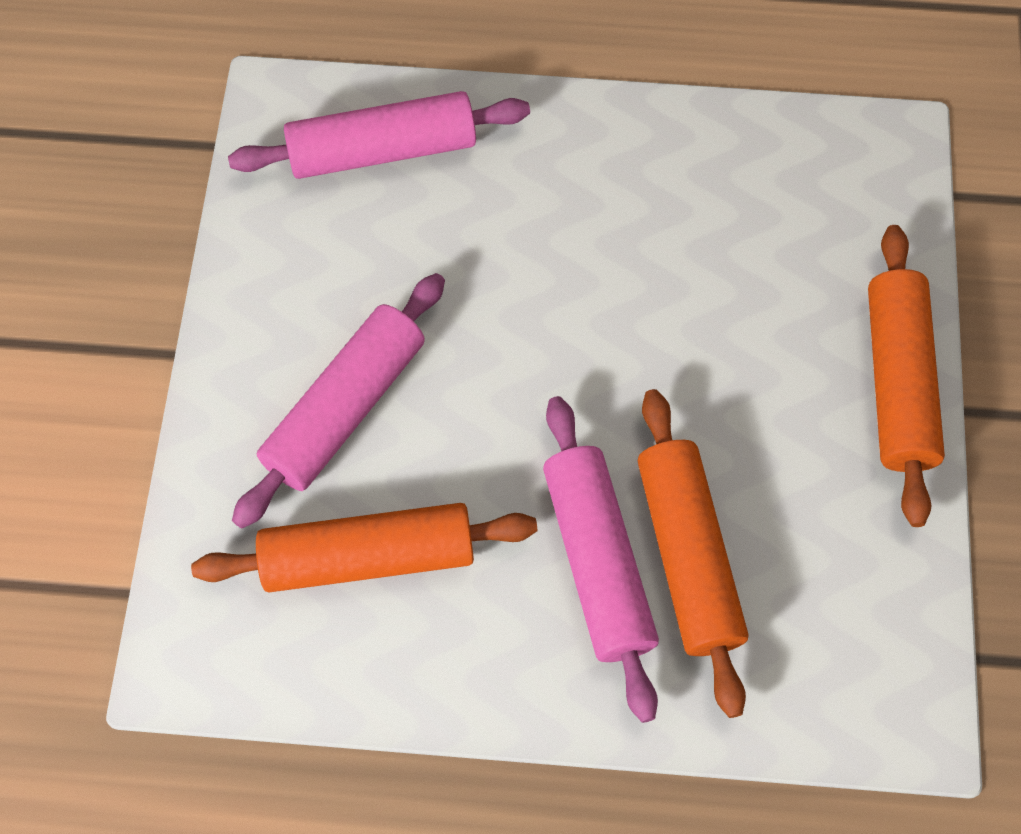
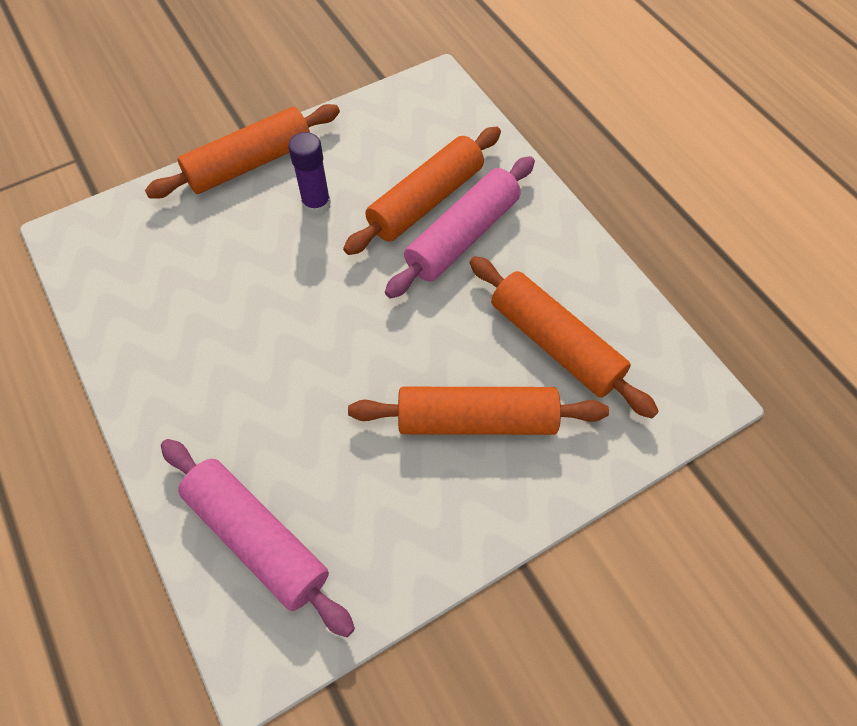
camera: 125 degrees left, 5 degrees down
pink rolling pin [232,273,445,528] -> orange rolling pin [348,387,609,435]
none -> purple glue stick [288,132,331,216]

